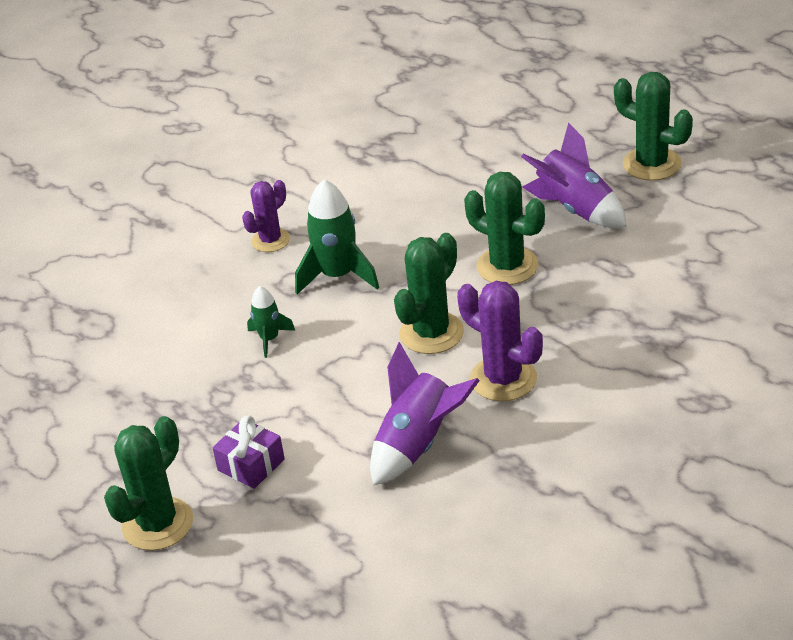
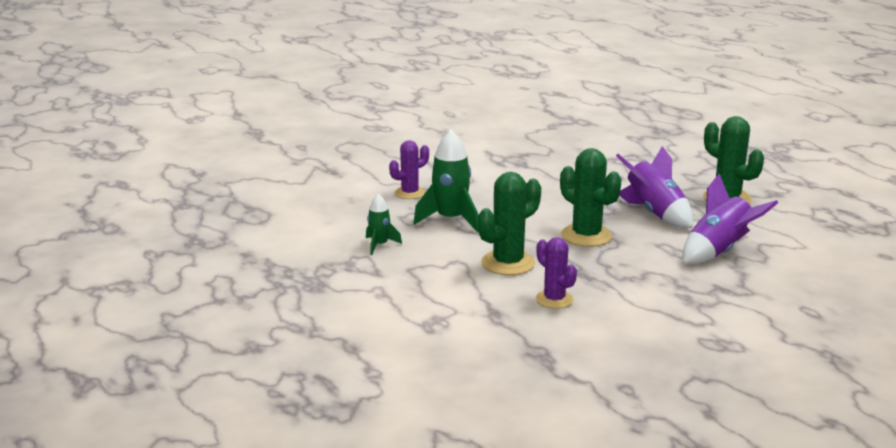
camera: 10 degrees right, 15 degrees down
green cactus [104,416,193,551] -> none
purple gift [213,415,285,489] -> none
purple rocket [370,342,480,486] -> purple rocket moved to [682,174,778,264]
purple cactus [457,281,543,401] -> purple cactus [536,237,577,309], size x0.66

